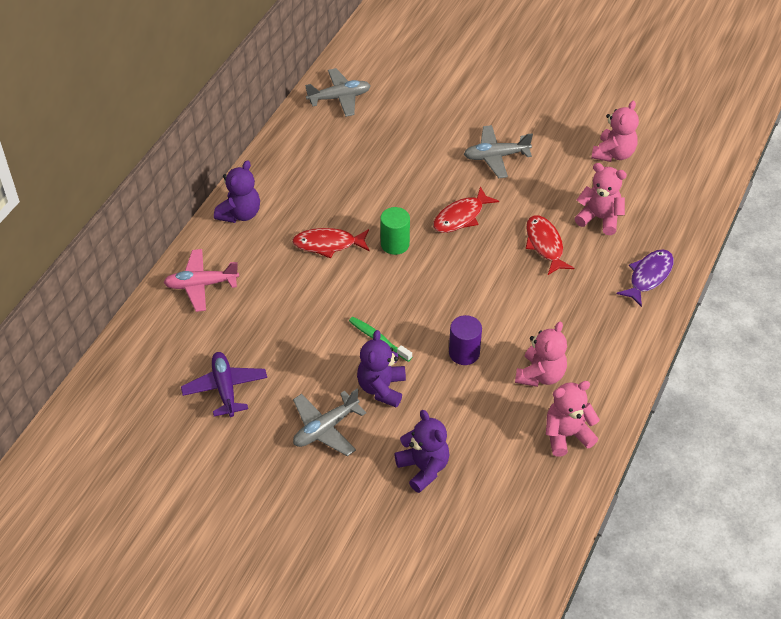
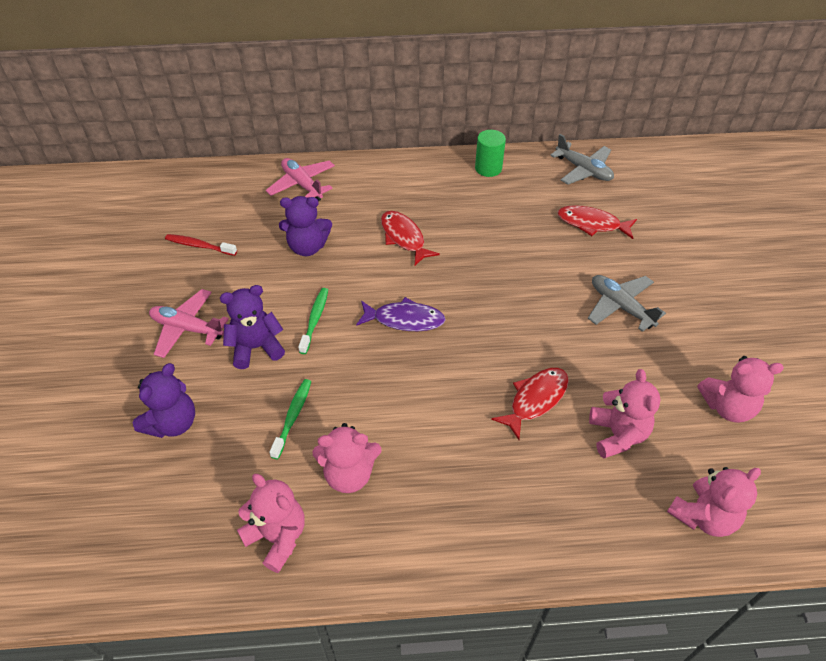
camera: 60 degrees right, 0 degrees up
purple plane [181,352,267,417] -> red toothbrush [165,234,237,256]
purple teddy bear [214,160,260,223] -> purple teddy bear moved to [279,196,332,256]
grey plane [293,389,366,456] -> pink plane [149,289,229,358]
green cylinder [380,207,410,255] -> green cylinder moved to [475,130,506,177]
red fish [433,187,499,233] -> red fish moved to [557,205,637,239]
purple cylinder [449,315,482,365] -> none
purple fish [617,249,674,307] -> purple fish moved to [356,297,446,331]
none -> green toothbrush [269,379,311,459]
none -> pink teddy bear [667,467,761,537]

